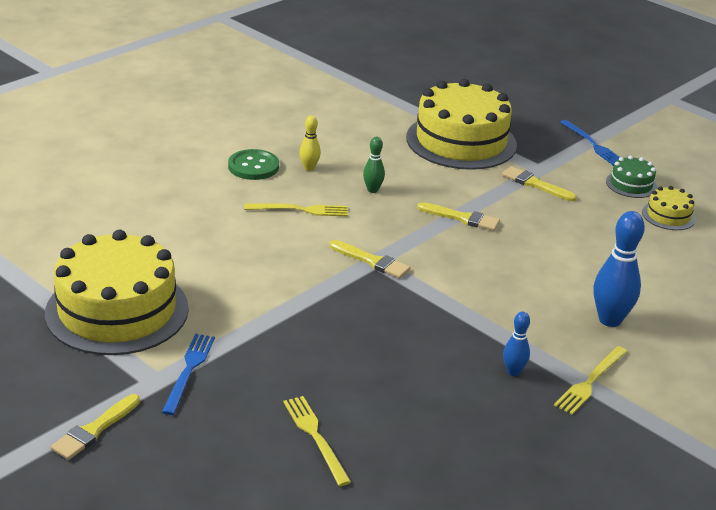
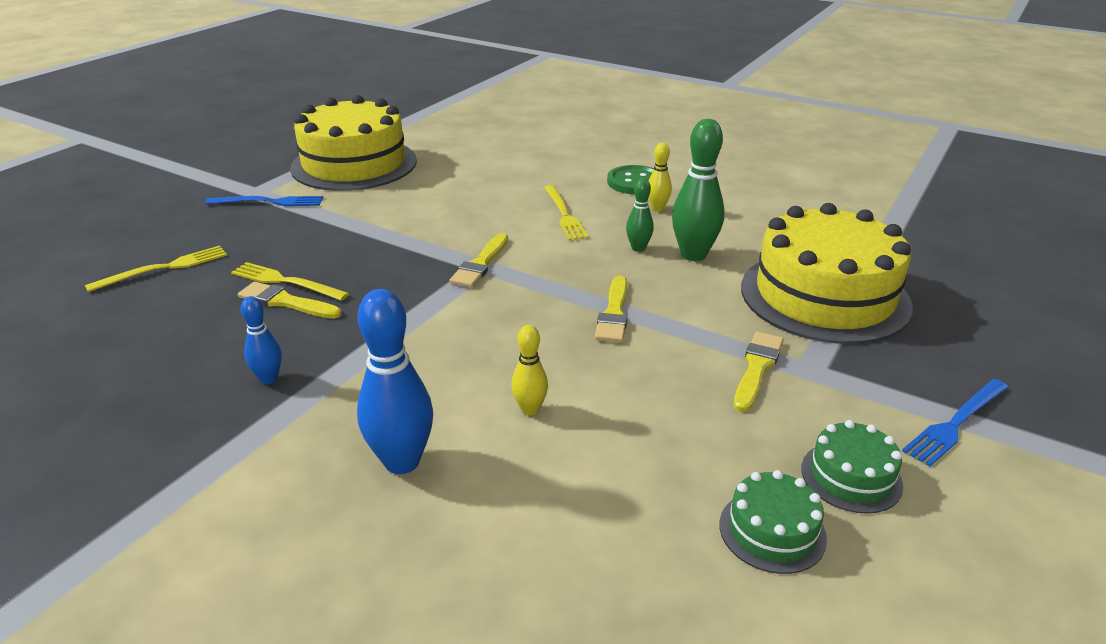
camera: 80 degrees right, 0 degrees up
yellow brush [51,394,140,460] -> yellow brush moved to [238,282,342,319]
yellow fork [554,346,628,414] -> yellow fork moved to [231,262,349,301]
yellow cake [642,186,696,230] -> green cake [719,470,827,574]
none -> yellow bowling pin [511,325,548,415]
none -> green bowling pin [672,119,724,261]

